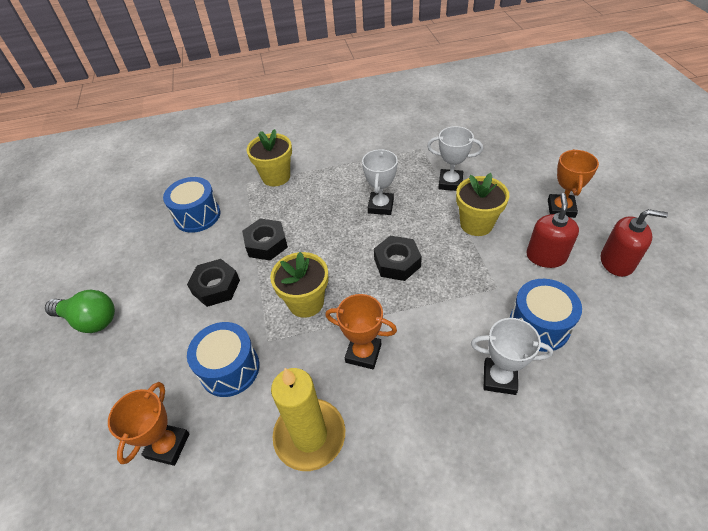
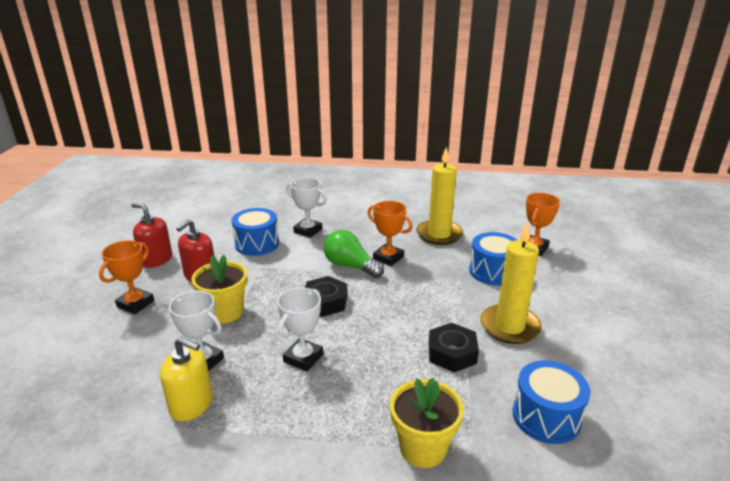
camera: 165 degrees left, 20 degrees down
green light bulb [45,290,115,333] -> green light bulb moved to [324,230,384,278]
black nut [187,259,240,307] -> yellow candle [480,222,542,344]
yellow flower pot [270,252,328,318] -> none
none -> yellow soap dispenser [160,337,213,421]

